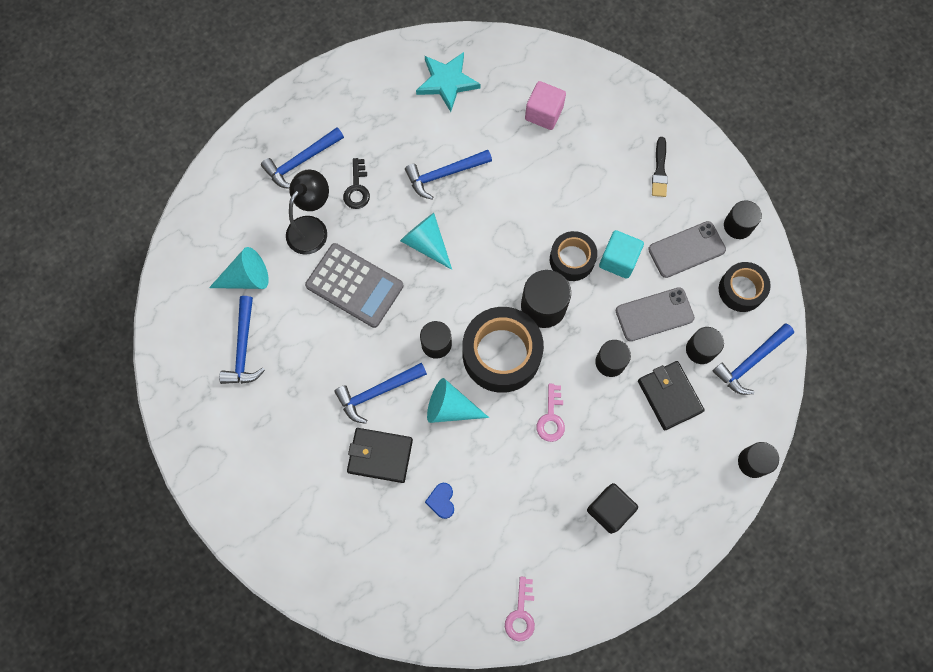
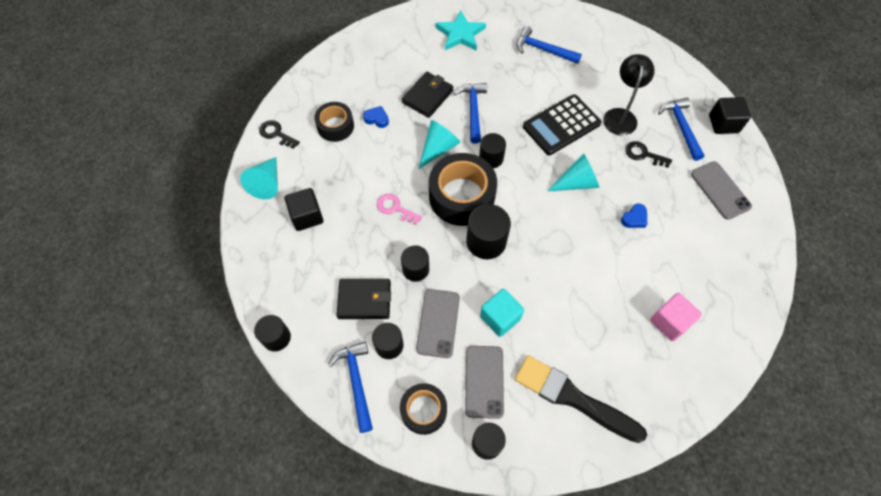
camera: 115 degrees right, 10 degrees down
turquoise cone [209,247,269,289] -> turquoise cone moved to [240,157,278,199]
black lamp [286,170,329,255] -> black lamp turned 135 degrees counterclockwise [603,54,655,136]
grey calculator [305,243,404,328] -> black calculator [523,94,602,155]
blue hammer [405,150,492,200] -> blue heart [621,203,647,228]
turquoise star [416,52,480,112] -> turquoise star moved to [436,10,486,51]
pink key [505,577,535,641] -> black key [259,120,300,149]
black tape [550,231,597,281] -> black tape moved to [314,102,354,142]
black brush [652,137,668,197] -> black brush [515,355,647,443], size x2.01
none -> grey phone [691,161,752,220]
none -> black cube [709,97,751,134]

